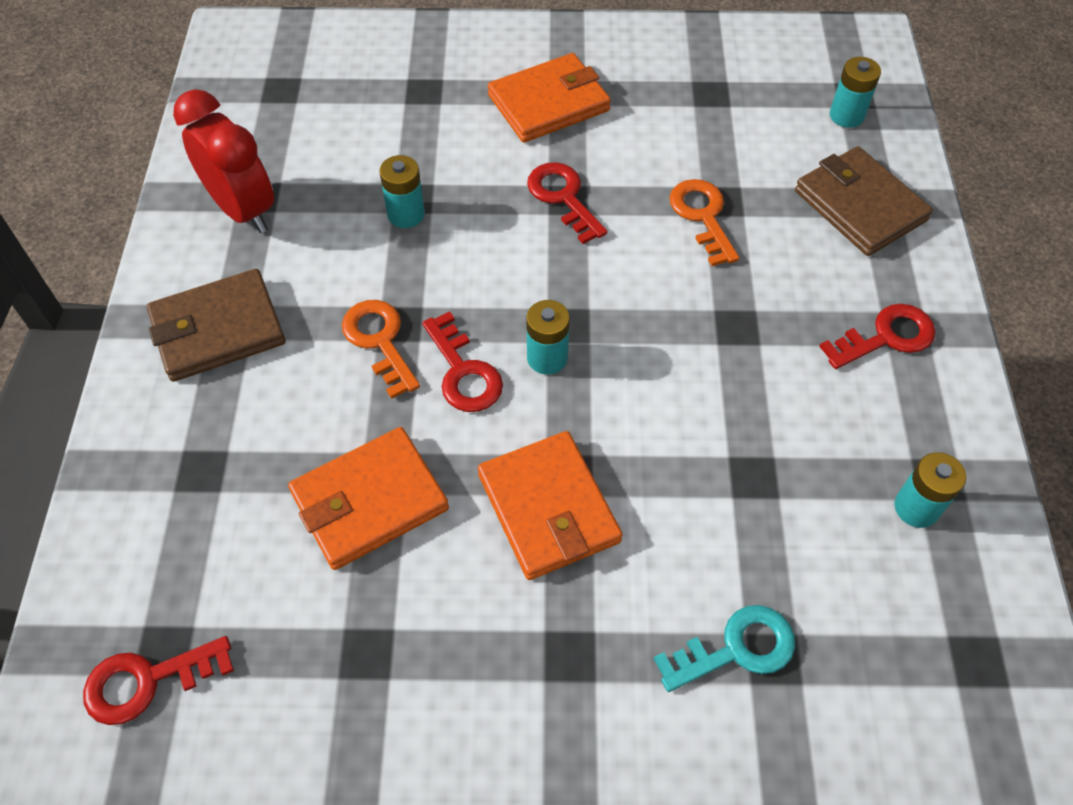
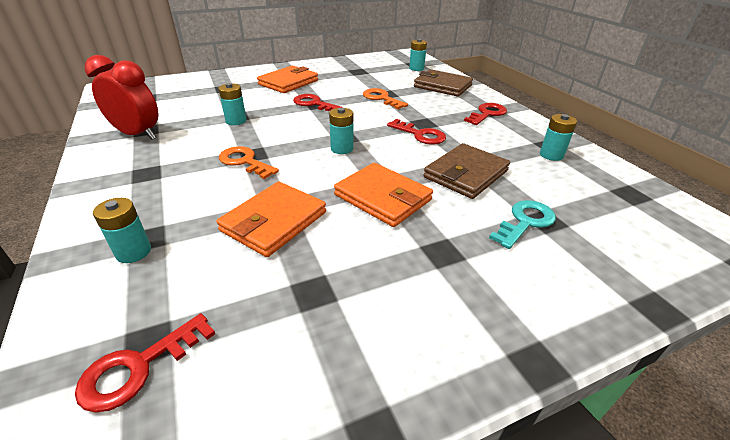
camera: 25 degrees left, 20 degrees down
brown wallet [147,269,286,382] -> brown wallet moved to [424,143,510,199]
red key [422,311,503,412] -> red key moved to [387,119,446,145]
none -> turquoise battery [93,198,151,263]

